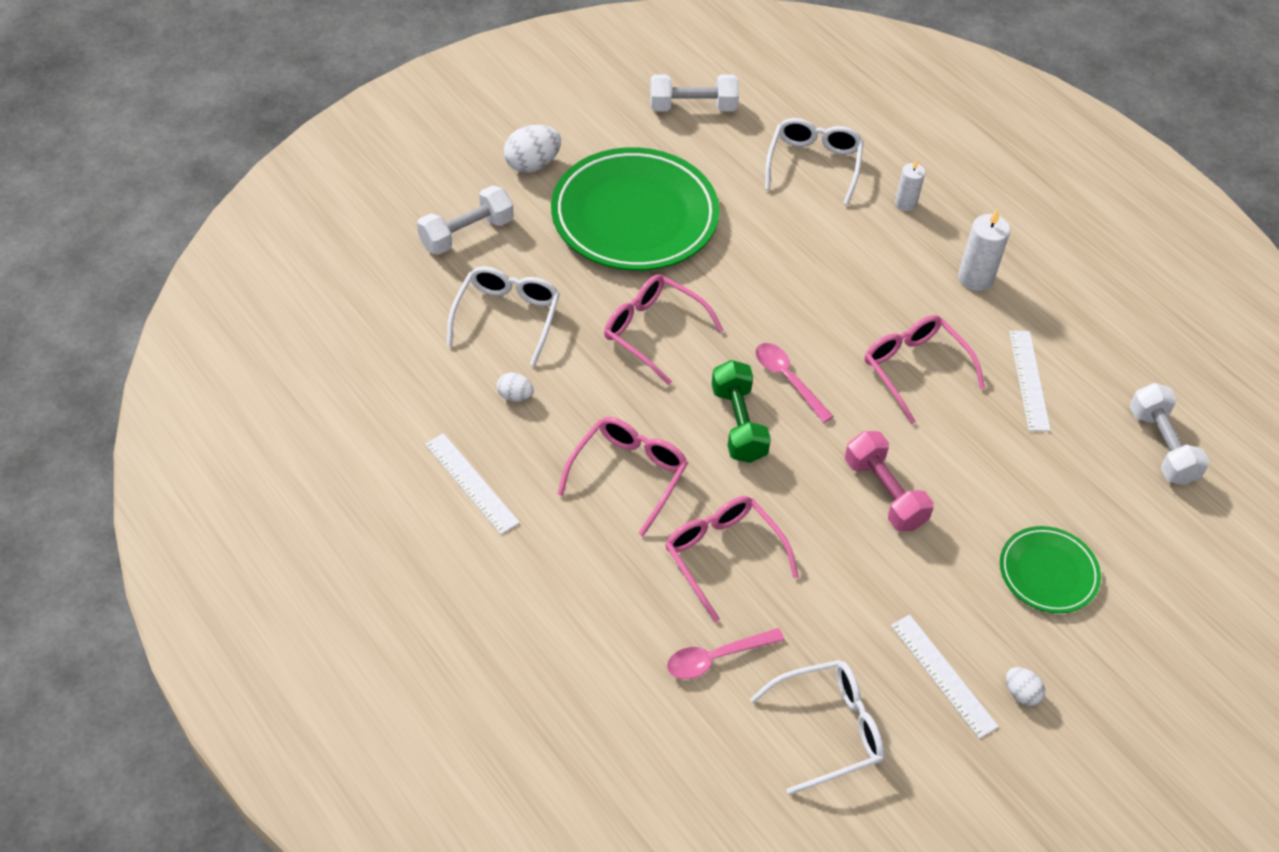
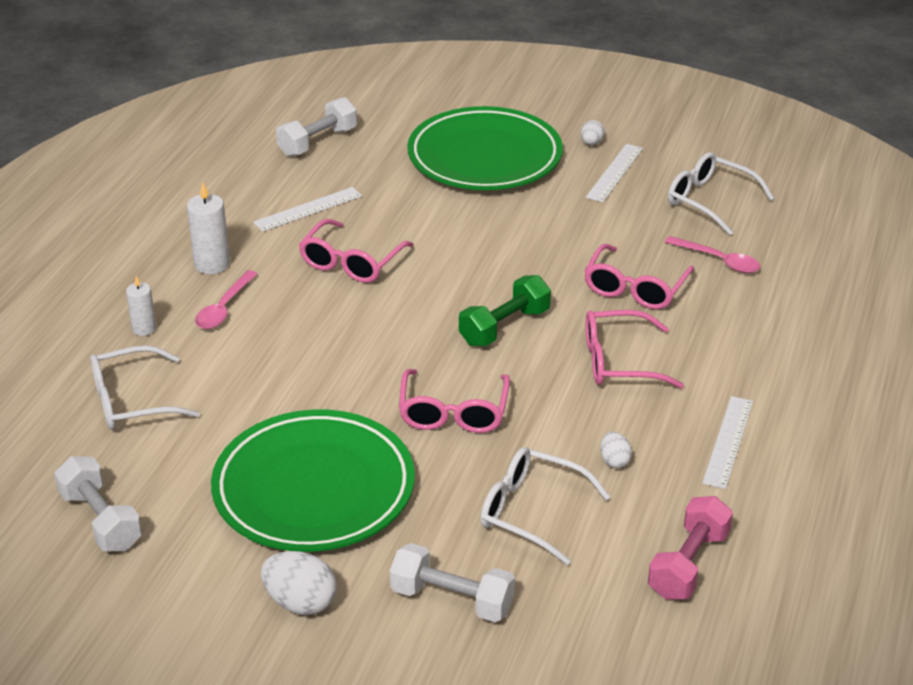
camera: 120 degrees left, 15 degrees down
white glasses [447,266,560,366] -> white glasses turned 45 degrees clockwise [480,447,610,565]
pink spoon [755,343,834,423] -> pink spoon moved to [195,270,257,329]
pink dumbbell [845,431,934,532] -> pink dumbbell moved to [648,496,733,600]
green plate [1000,526,1101,613] -> green plate [407,106,563,190], size x1.96

